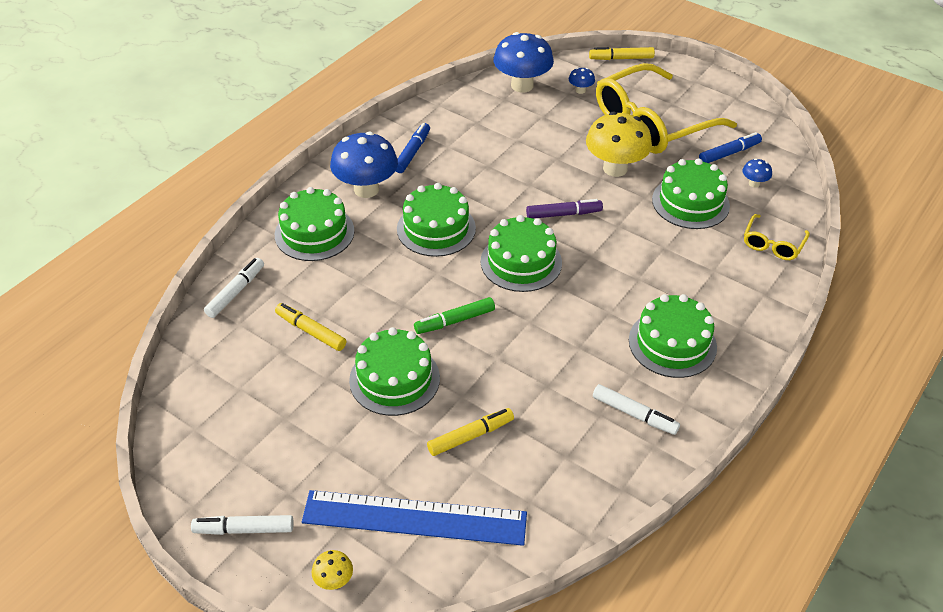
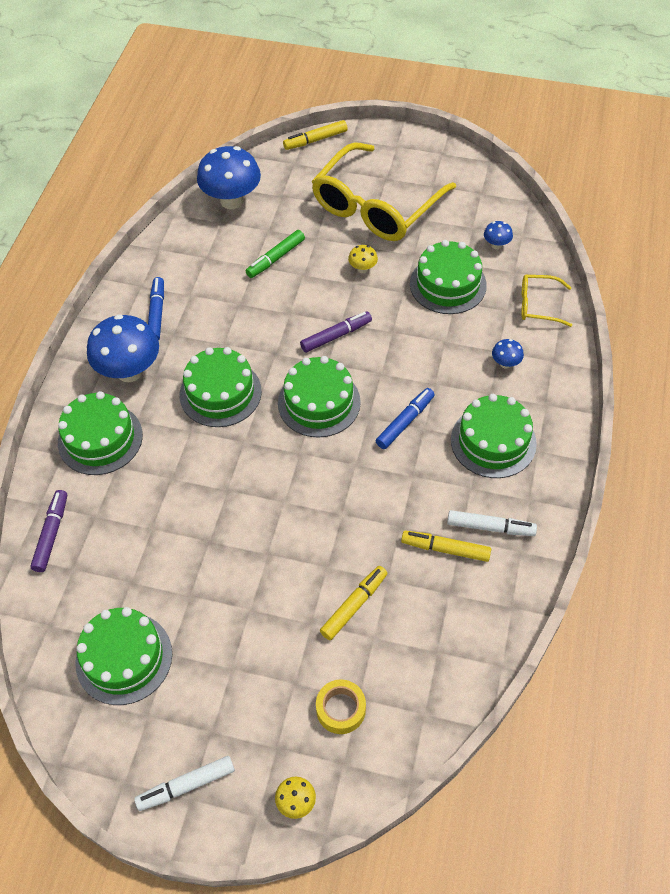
camera: 20 degrees left, 10 degrees up
white marker [204,258,264,318] -> purple marker [30,490,67,572]
yellow marker [275,303,346,351] -> yellow marker moved to [401,531,491,562]
blue ruler [302,490,527,546] -> yellow tape [316,679,366,734]
green cake [349,327,440,416] -> green cake moved to [75,607,172,705]
green marker [414,297,495,334] -> green marker moved to [246,230,305,278]
blue mushroom [569,68,595,94] -> blue mushroom moved to [492,339,524,369]
yellow mushroom [586,112,652,177] -> yellow mushroom [348,245,378,273], size x0.44
blue marker [699,132,762,163] -> blue marker moved to [376,388,435,449]
yellow glasses [744,214,810,260] -> yellow glasses turned 90 degrees clockwise [521,275,572,327]

